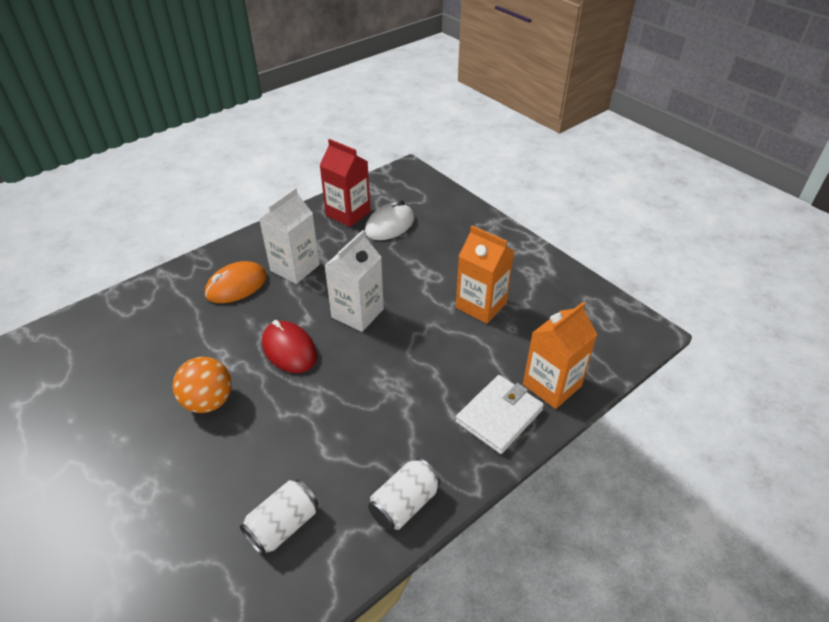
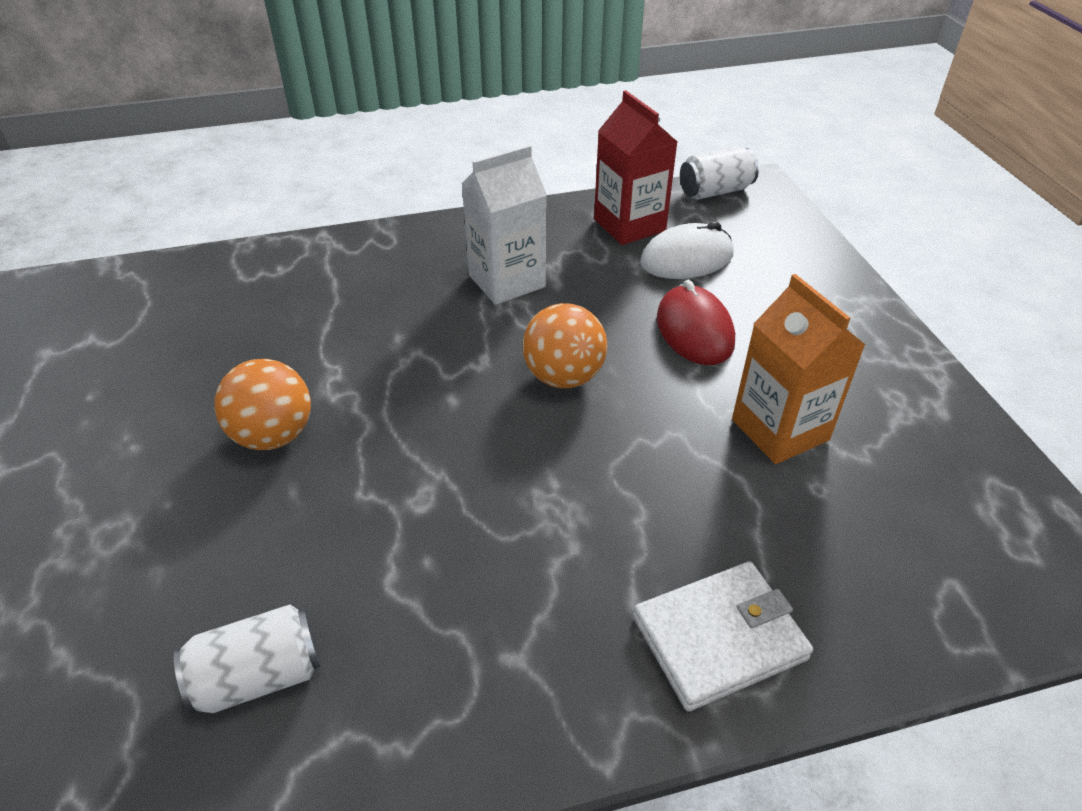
camera: 25 degrees right, 0 degrees up
orange mouse [205,261,267,303] -> none
red mouse [262,320,317,373] -> red mouse moved to [657,280,735,365]
white carton [324,230,384,332] -> orange ball [522,303,607,388]
white can [368,458,441,531] -> white can moved to [680,146,759,200]
orange carton [523,302,598,409] -> none

